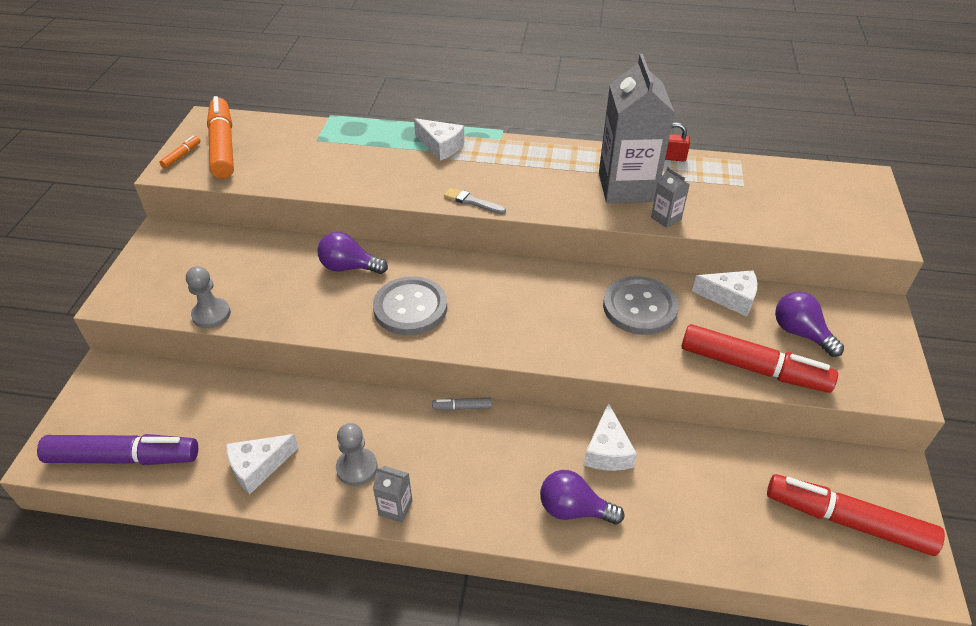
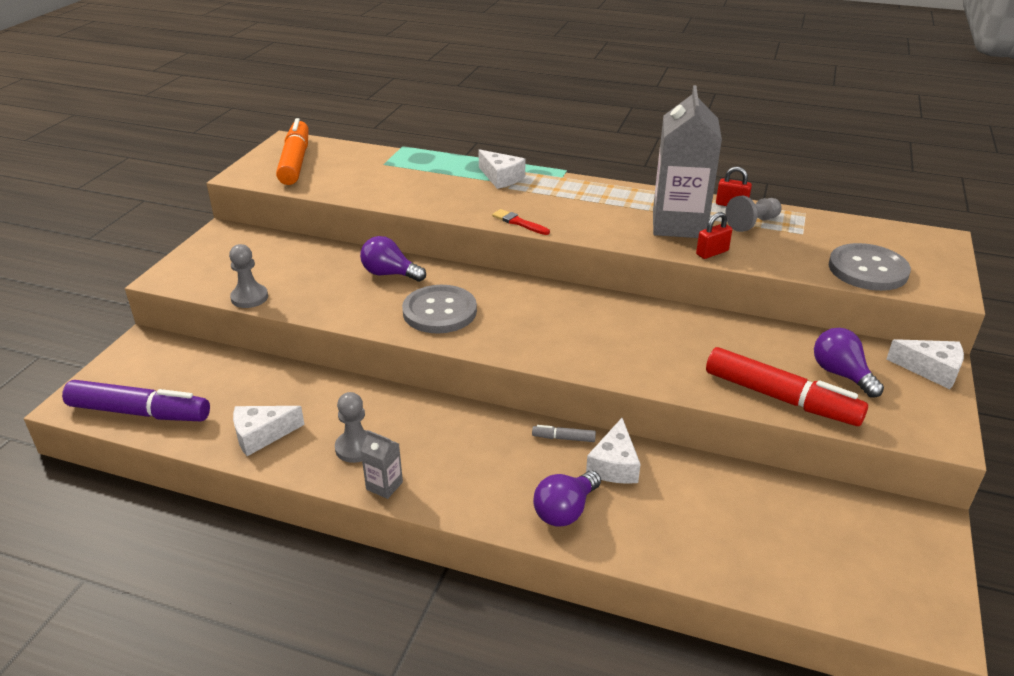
camera: 10 degrees right, 10 degrees down
orange marker [159,136,200,169] -> none
grey marker [432,398,492,410] -> grey marker moved to [532,425,596,442]
grey brush [444,188,506,214] -> red brush [492,209,550,235]
purple light bulb [540,470,624,525] -> purple light bulb turned 75 degrees counterclockwise [533,471,601,527]
grey button [603,276,679,335] -> grey button moved to [829,243,911,291]
grey carton [651,167,690,228] -> red padlock [696,212,732,259]
white cheese [692,270,757,317] -> white cheese moved to [886,339,964,389]
red marker [767,474,945,556] -> none
none -> grey pawn [725,196,782,232]

